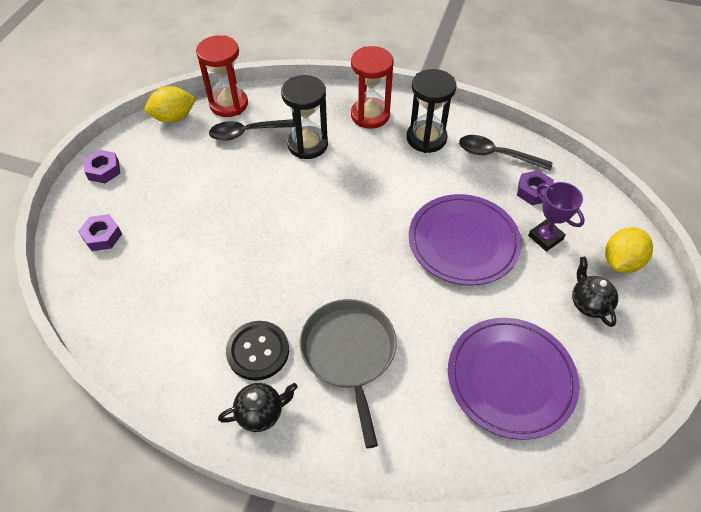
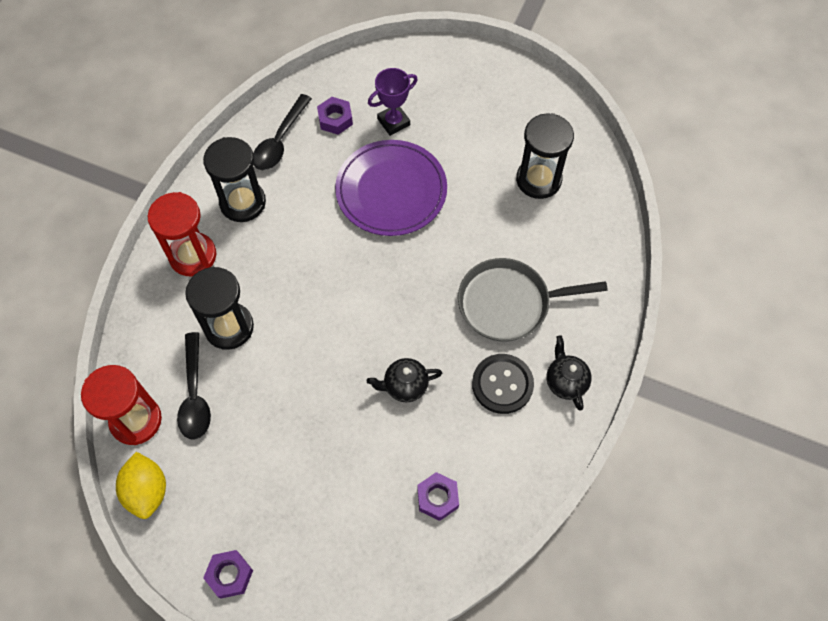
camera: 85 degrees left, 10 degrees up
purple nut [78,214,122,251] -> purple nut moved to [417,472,459,521]
purple plate [448,318,579,440] -> black hourglass [516,113,574,199]
black teapot [572,257,618,327] -> black teapot moved to [367,358,442,402]
yellow lemon [605,227,653,273] -> none

